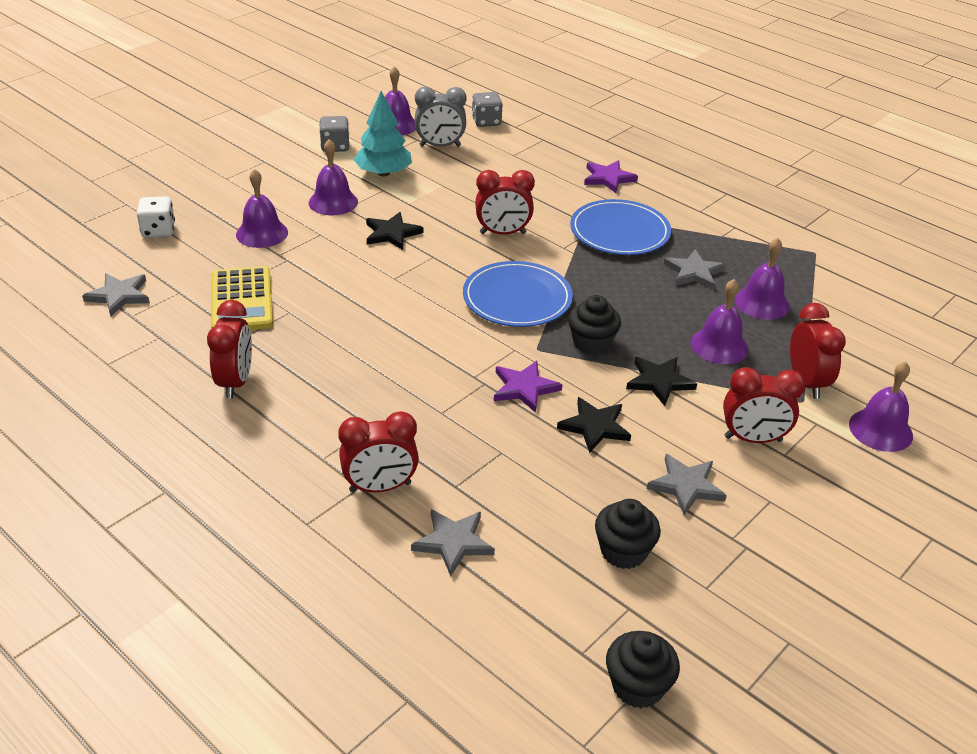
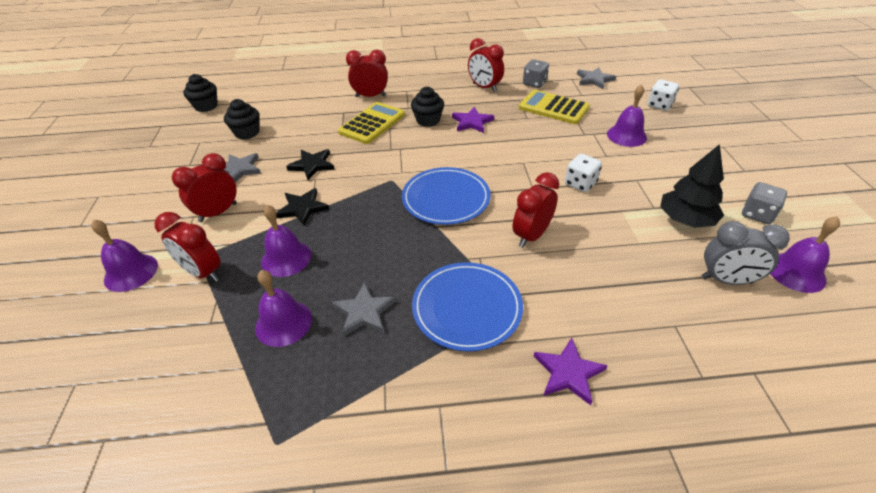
camera: 135 degrees right, 5 degrees up
purple bell [309,139,358,215] -> none
red clock [338,411,419,492] -> red clock turned 60 degrees clockwise [346,50,388,97]
turquoise tree [354,91,412,176] -> black tree [660,144,724,228]
black star [366,212,423,250] -> white dice [565,154,602,192]
grey star [411,509,495,576] -> none
grey clock [415,87,467,147] -> grey clock turned 120 degrees counterclockwise [701,221,790,285]
grey dice [472,92,503,127] -> grey dice moved to [523,59,549,88]
purple star [494,361,563,413] -> purple star moved to [452,107,494,133]
black cupcake [568,295,621,355] -> black cupcake moved to [411,87,444,127]
none -> yellow calculator [338,102,405,144]

